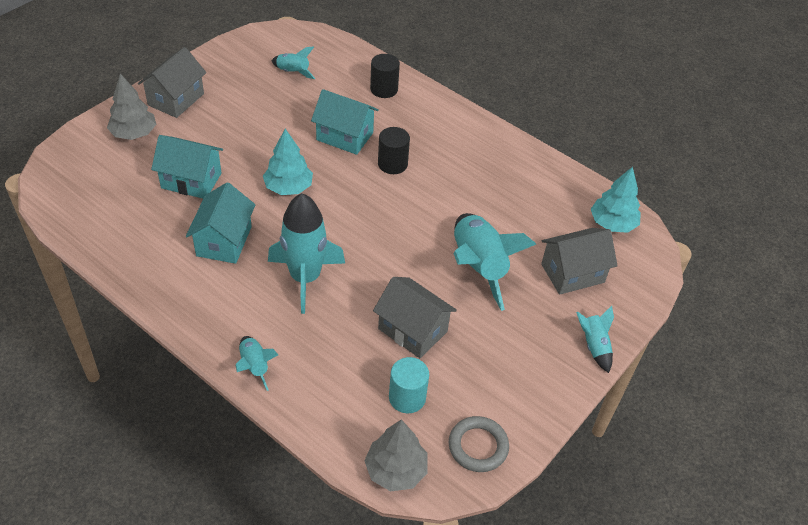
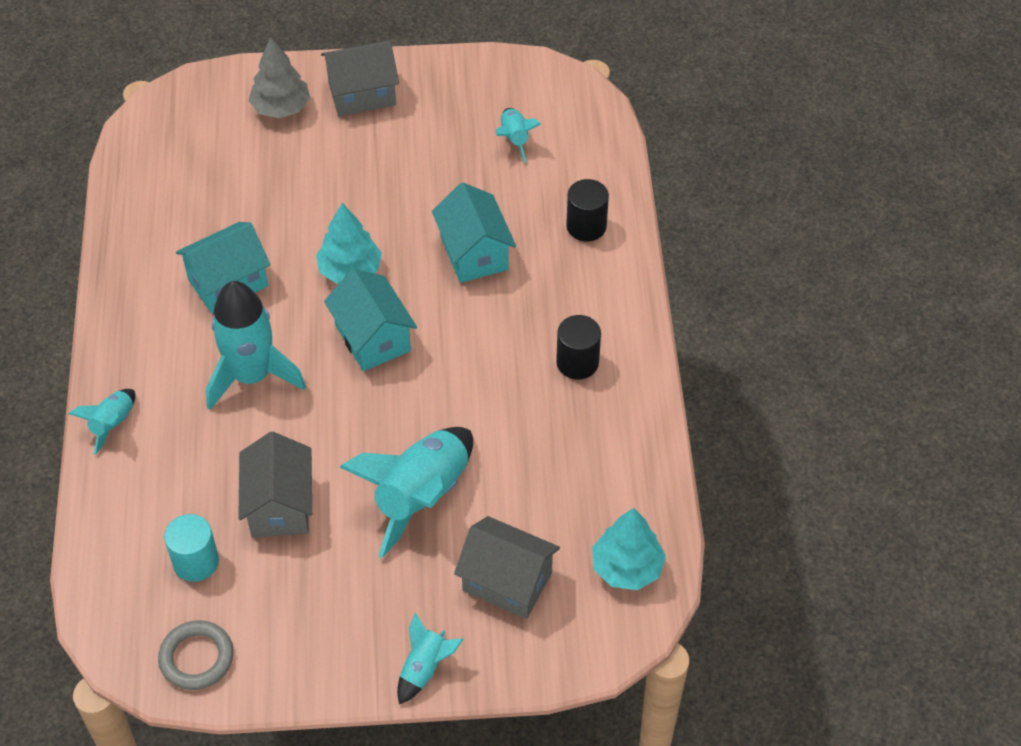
camera: 50 degrees right, 5 degrees up
turquoise house [151,135,223,198] -> turquoise house moved to [324,268,417,371]
grey tree [364,420,428,491] -> none
black cylinder [378,127,410,174] -> black cylinder moved to [556,315,601,380]

